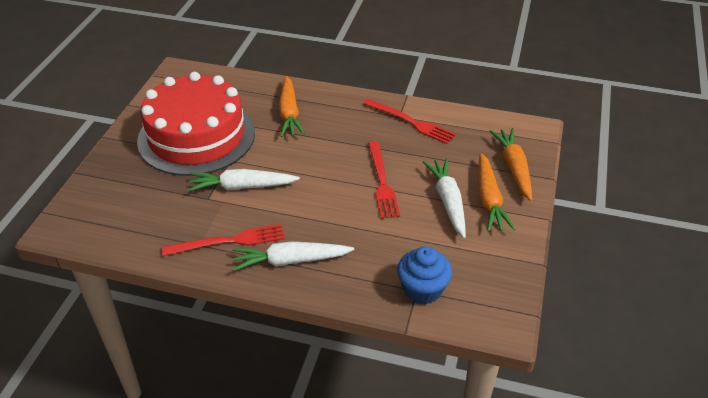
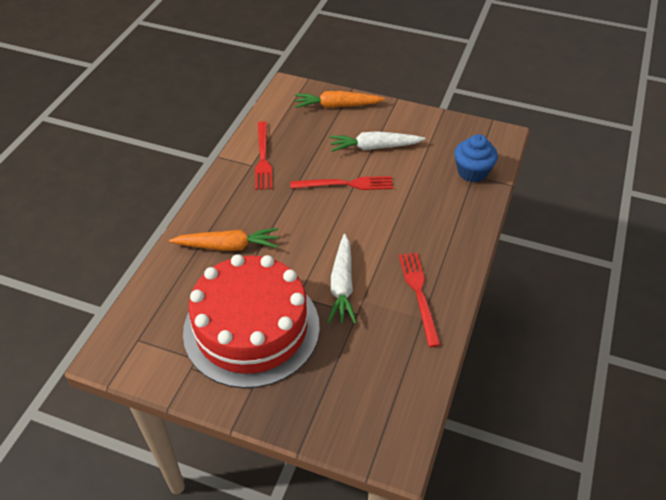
camera: 85 degrees left, 5 degrees up
white carrot [232,241,354,271] -> none
red fork [364,99,456,144] -> red fork turned 135 degrees clockwise [255,121,272,190]
orange carrot [478,153,516,232] -> none

